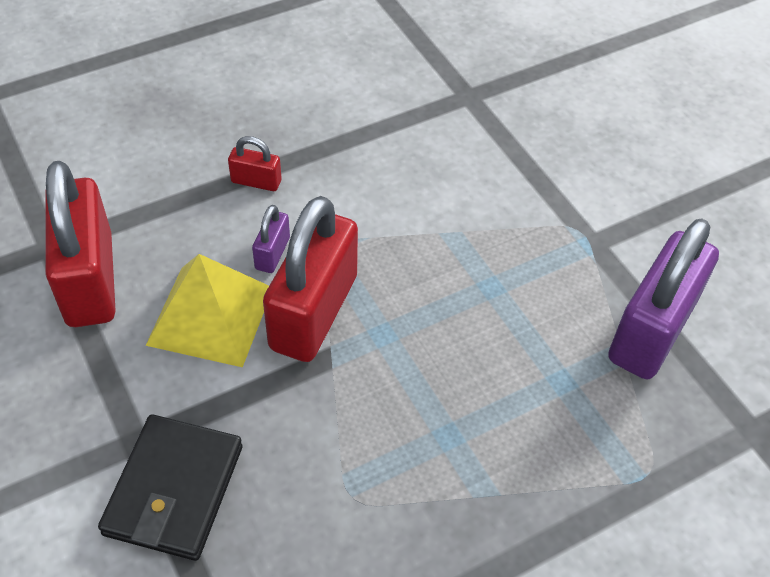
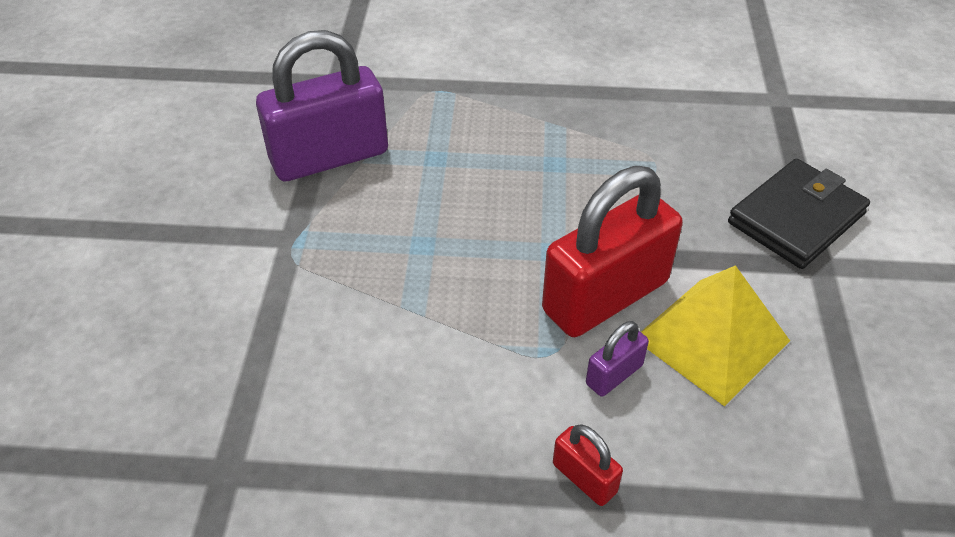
camera: 145 degrees left, 5 degrees down
red padlock [45,161,116,327] -> none

